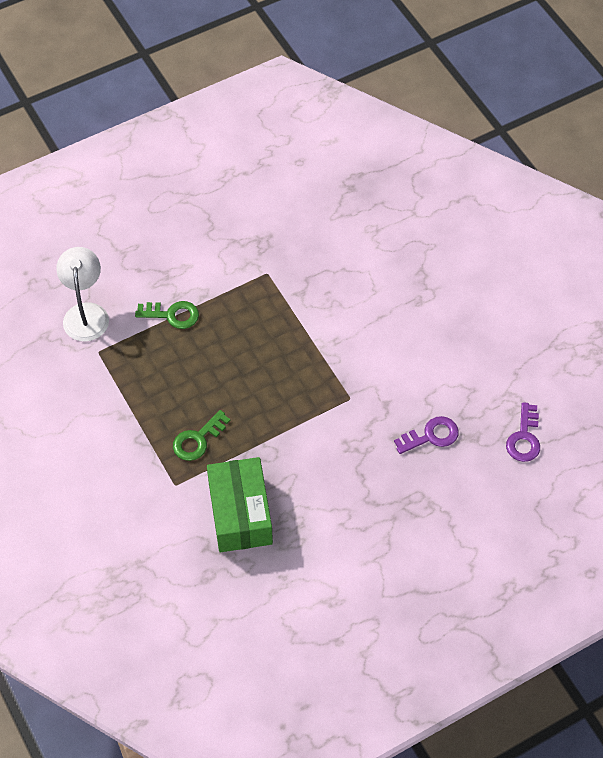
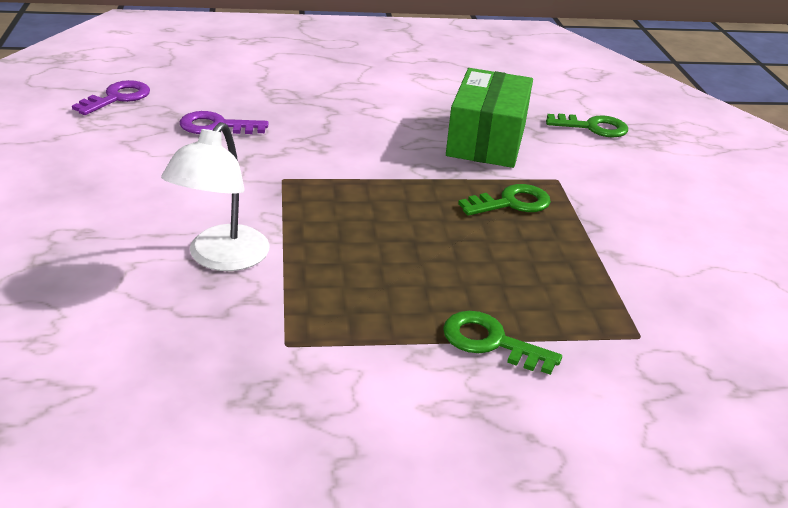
camera: 160 degrees left, 25 degrees down
white lamp [56,247,109,341] -> white lamp moved to [161,122,270,271]
none -> green key [546,114,628,138]

